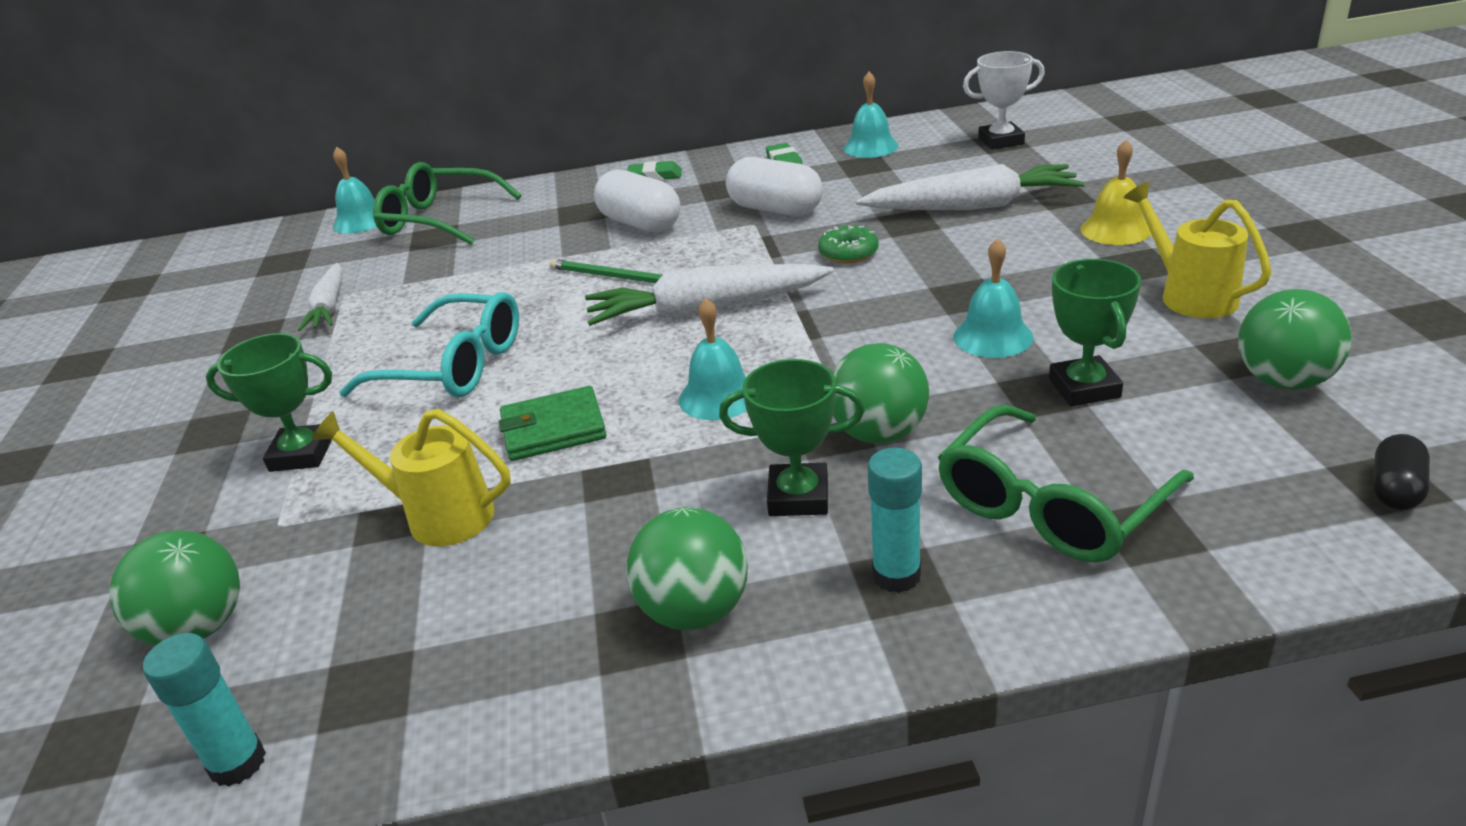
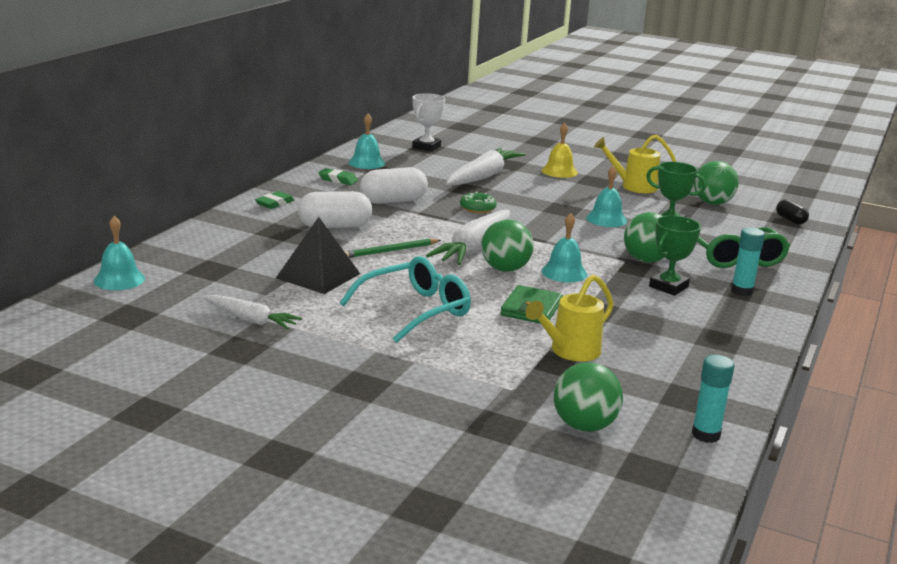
camera: 60 degrees left, 10 degrees down
green trophy [206,333,332,472] -> none
green glasses [373,162,521,245] -> none
green ball [626,507,748,630] -> green ball moved to [481,220,534,272]
none -> black pyramid [276,217,360,294]

